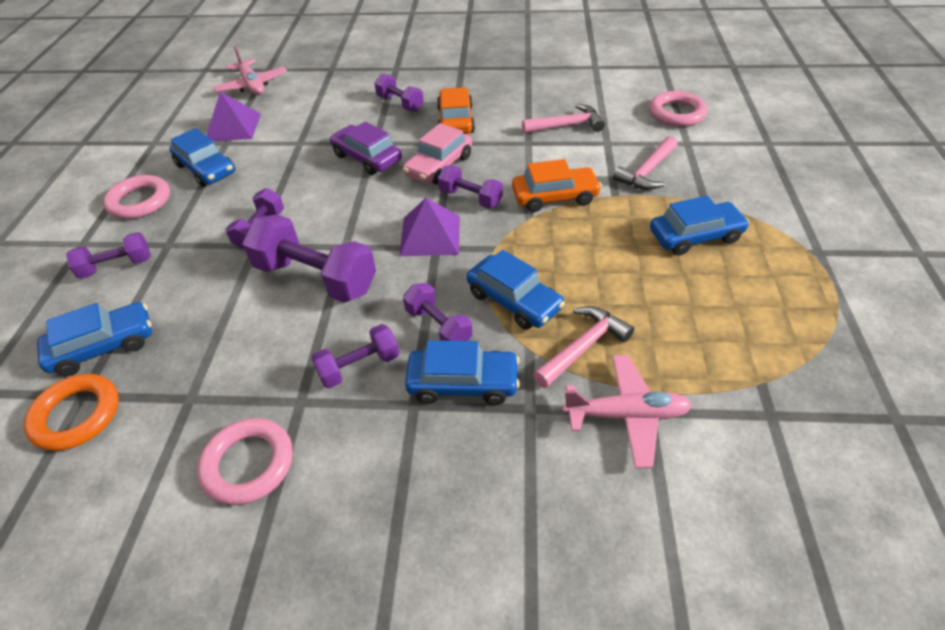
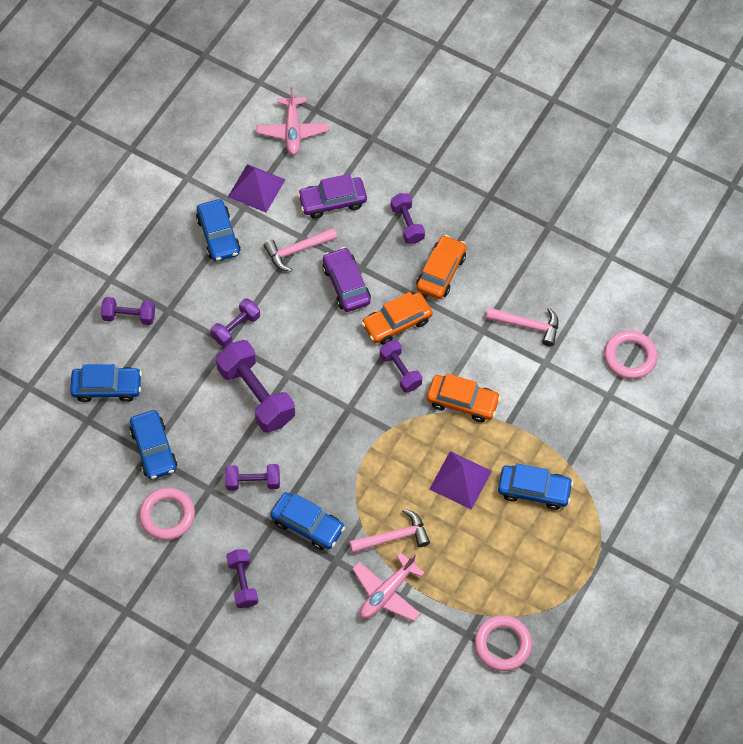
camera: 25 degrees right, 15 degrees up
orange ring [24,374,119,451] -> none
pink ring [103,175,170,219] -> pink ring moved to [474,615,532,671]
purple pyramid [399,198,460,256] -> purple pyramid moved to [429,451,492,510]
pink car [403,123,472,184] -> orange car [362,292,433,345]
purple dumbbell [403,283,472,341] -> purple dumbbell moved to [226,549,259,608]
blue car [466,250,565,330] -> blue car moved to [129,410,177,480]
pink plane [563,355,692,468] -> pink plane turned 105 degrees clockwise [352,552,425,621]
pink hammer [613,136,678,190] -> pink hammer moved to [264,227,337,272]
none -> purple car [297,174,367,218]

